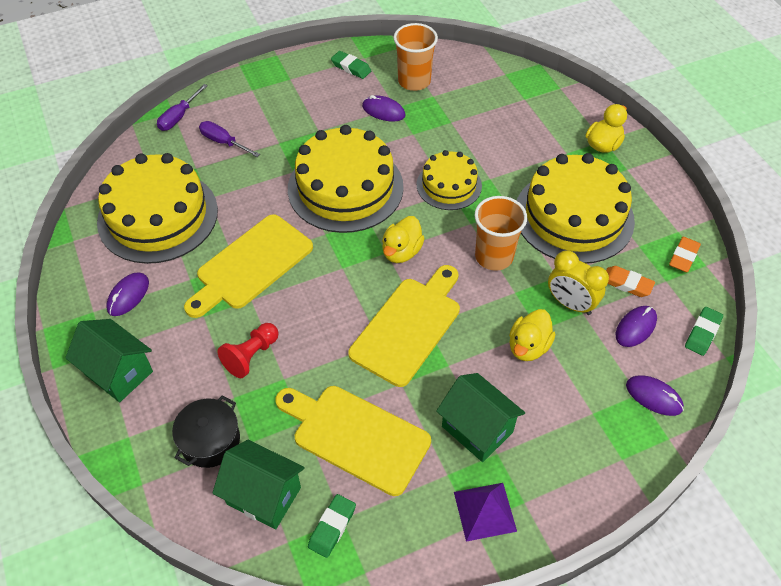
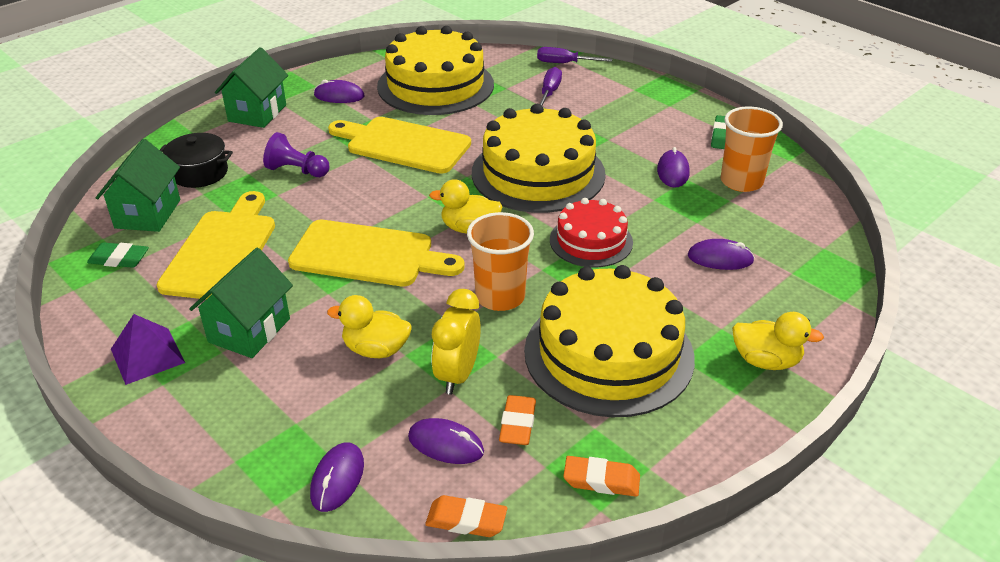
camera: 70 degrees right, 15 degrees down
red pawn [217,323,279,378] -> purple pawn [263,132,330,177]
yellow cake [417,150,482,210] -> red cake [550,198,633,267]
green eraser [685,307,723,356] -> orange eraser [425,495,507,537]
none -> purple mouse [687,239,755,270]

